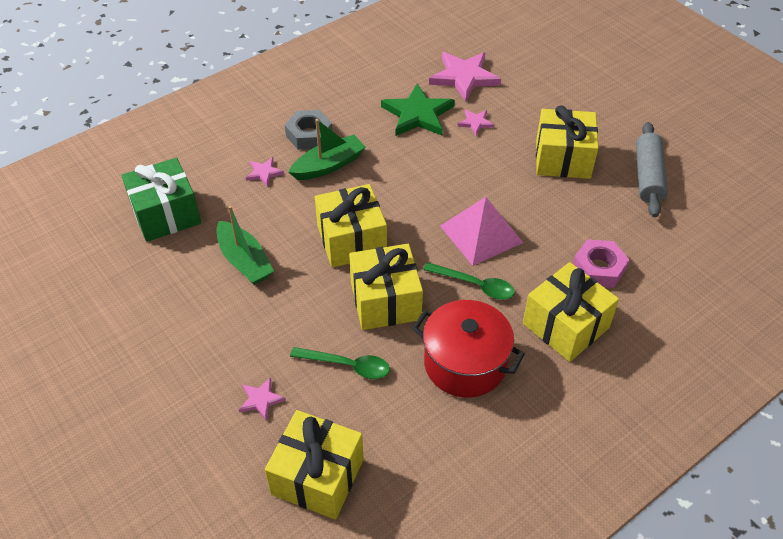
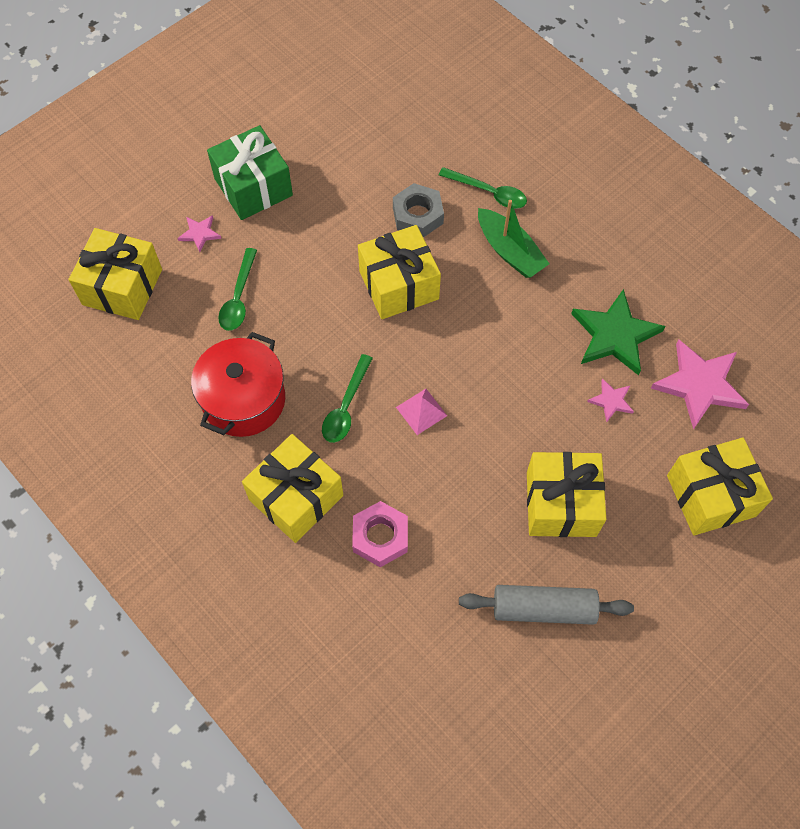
camera: 85 degrees right, 15 degrees up
green gift [121,158,201,242] -> green gift moved to [207,125,293,220]
green boat [216,206,274,285] -> none
pink star [246,157,284,187] -> green spoon [439,167,527,209]
grey nut [285,110,332,150] -> grey nut moved to [393,183,444,238]
yellow gift [349,244,423,330] -> yellow gift moved to [667,437,773,536]
pink pyramid [440,197,523,266] -> pink pyramid [396,389,447,435], size x0.54

